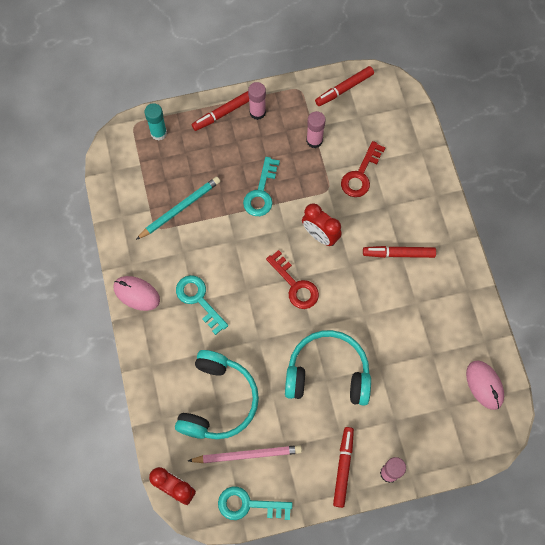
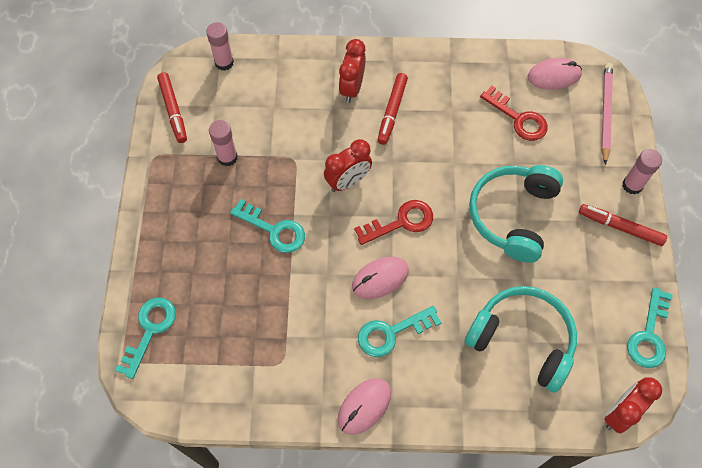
camera: 75 degrees left, 5 degrees down
turquoise pencil [136,177,220,240] -> none
turquoise glue stick [144,103,167,140] -> turquoise key [115,297,176,379]
pink pencil [188,445,302,463] -> pink pencil moved to [601,63,613,165]
red marker [192,91,249,131] -> none
pink glue stick [248,82,266,120] -> pink glue stick moved to [206,22,234,71]
red key [341,141,385,197] -> red key moved to [480,86,548,141]
none -> red clock [339,39,366,103]
none -> pink mouse [352,257,409,299]

